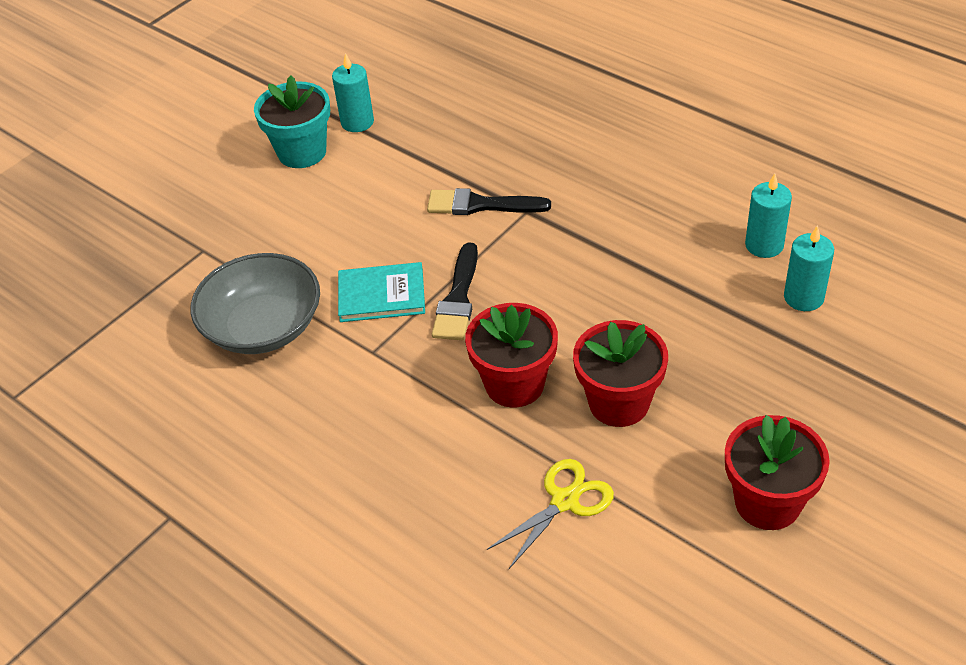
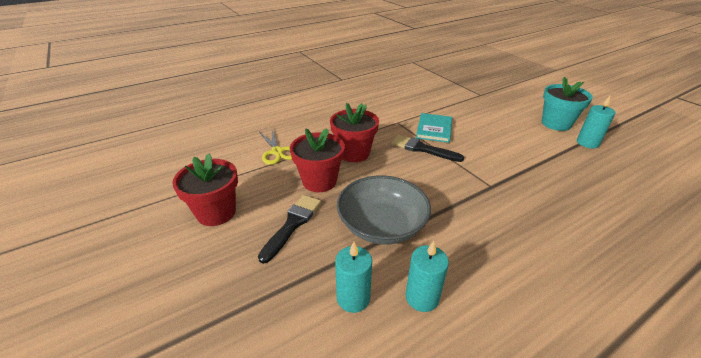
camera: 105 degrees right, 10 degrees down
grey bowl [190,253,320,354] -> grey bowl moved to [337,176,431,244]
black brush [427,188,551,215] -> black brush moved to [258,195,321,264]

